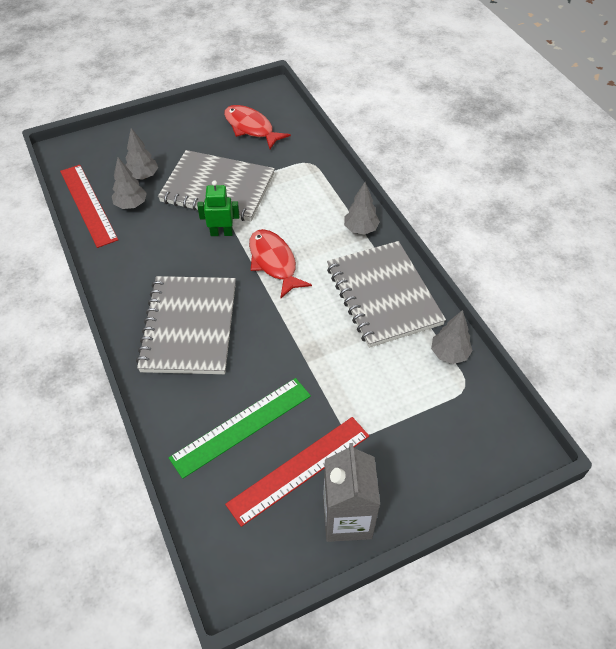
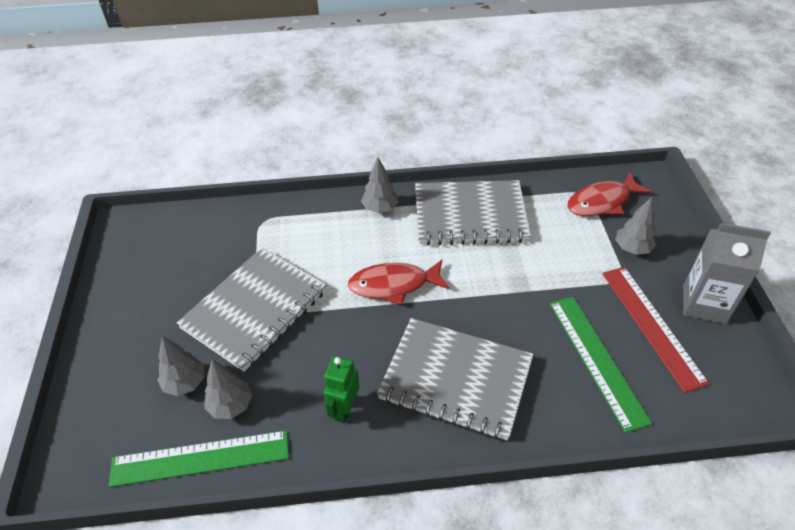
camera: 70 degrees left, 5 degrees down
red ruler [60,165,118,248] -> green ruler [109,430,289,487]
green robot [197,180,240,236] -> green robot moved to [324,356,360,423]
red fish [224,105,291,149] -> red fish moved to [567,172,652,216]
grey tree [431,310,473,364] -> grey tree moved to [615,197,656,255]

